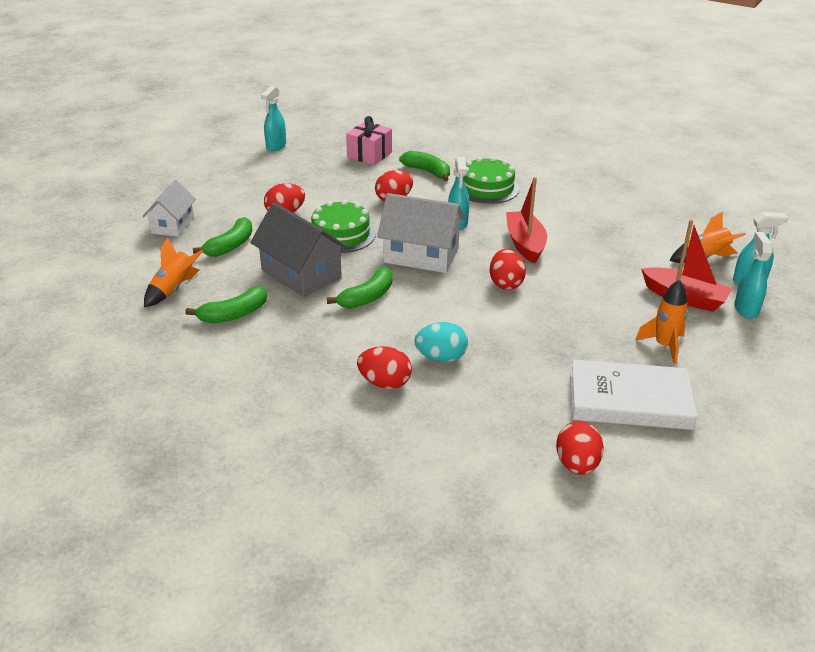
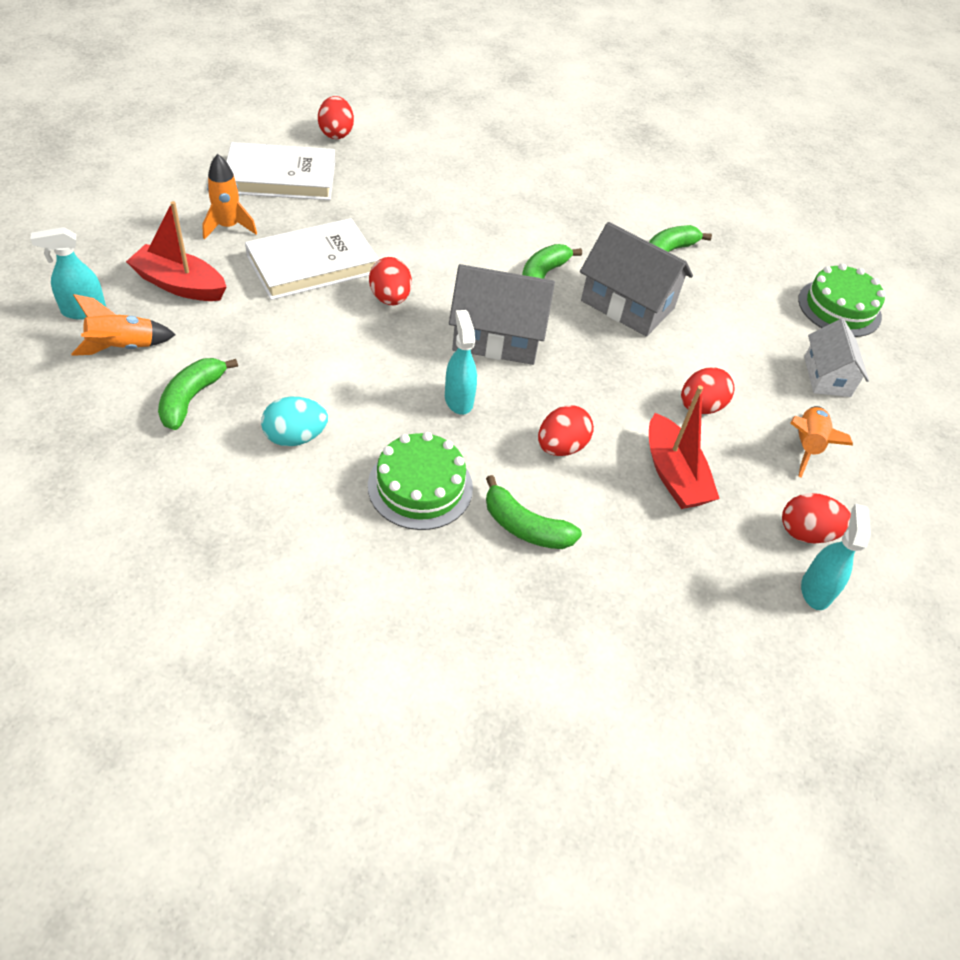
camera: 165 degrees right, 15 degrees up
orange rocket [144,237,203,307] -> orange rocket moved to [790,406,853,478]
green banana [193,217,252,257] -> green banana moved to [158,358,238,430]
green cake [311,200,376,253] -> green cake moved to [798,263,885,337]
pink gift [346,116,392,165] -> none
red egg [357,346,412,389] -> red egg moved to [782,493,851,543]
white house [377,193,465,273] -> grey house [449,264,555,365]
turquoise egg [414,322,468,362] -> turquoise egg moved to [261,397,328,447]
red boat [506,177,547,264] -> red boat moved to [649,386,720,509]
turquoise spray bottle [734,232,772,319] -> none
none -> white book [245,218,379,300]

